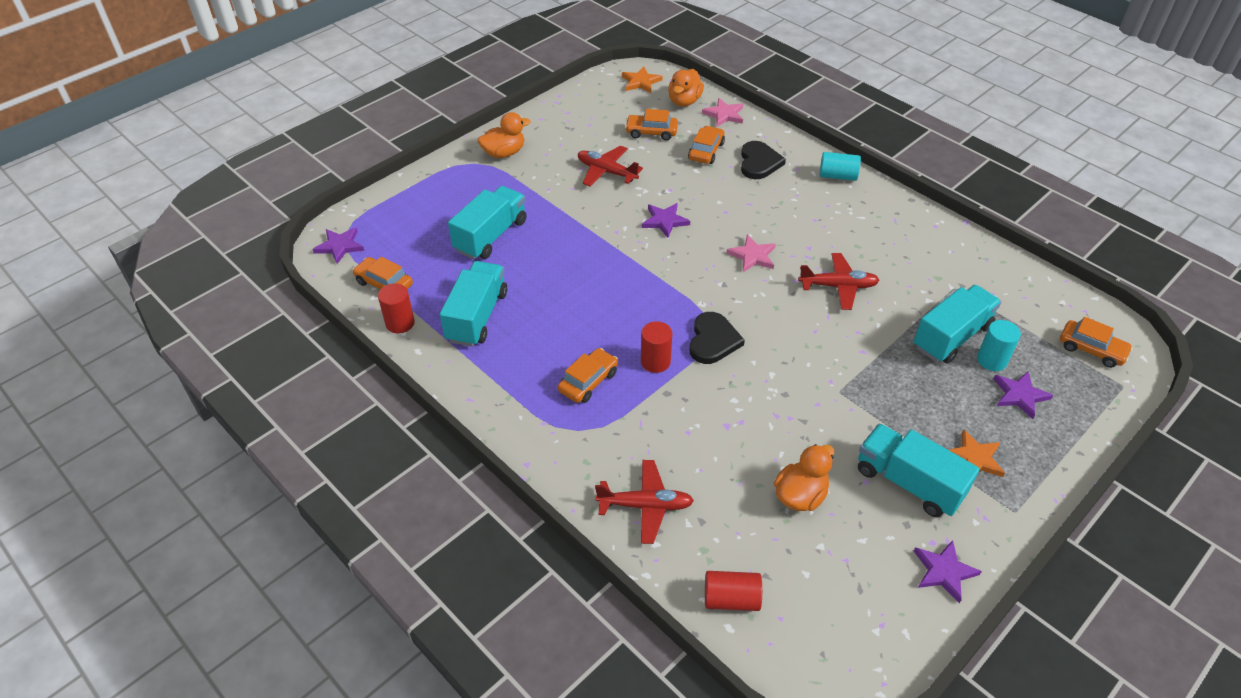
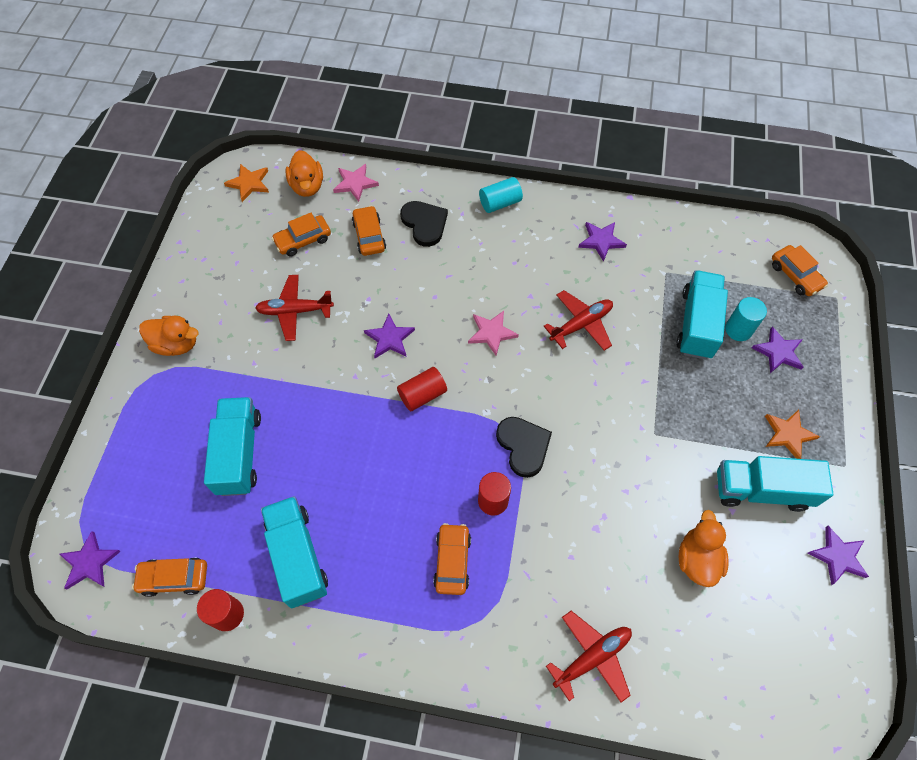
camera: 35 degrees left, 15 degrees up
orange duck [477,112,531,158] -> orange duck turned 75 degrees clockwise [139,316,199,356]
red cylinder [705,571,762,611] -> red cylinder moved to [397,367,447,411]
orange car [1060,317,1133,368] -> orange car turned 60 degrees clockwise [772,245,828,296]
none -> purple star [578,222,627,262]

